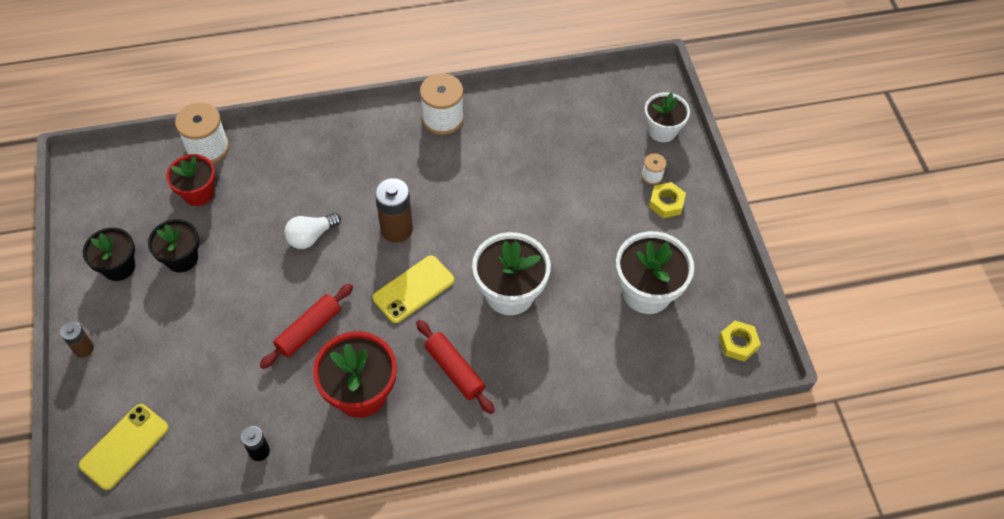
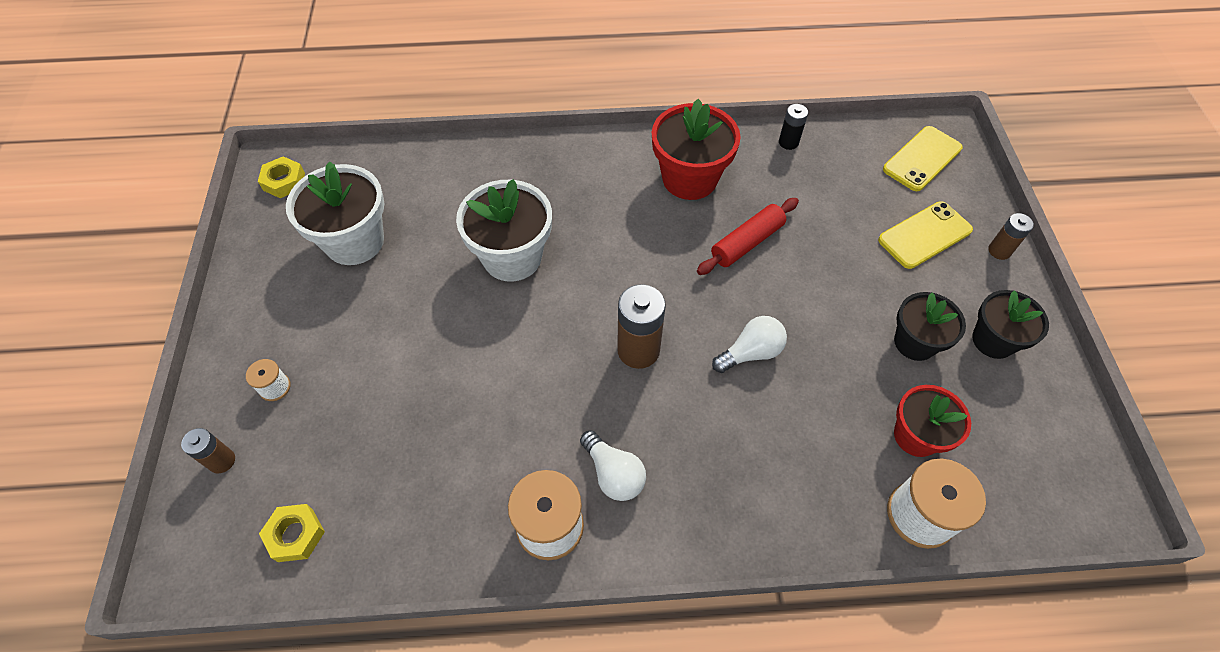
camera: 170 degrees left, 0 degrees up
yellow phone [373,255,454,323] -> yellow phone moved to [878,201,973,269]
red rolling pin [416,320,495,414] -> none
white flower pot [644,92,690,142] -> brown battery [181,428,235,474]
yellow nut [649,182,686,218] -> yellow nut moved to [259,504,325,562]
none -> white light bulb [580,430,646,501]

